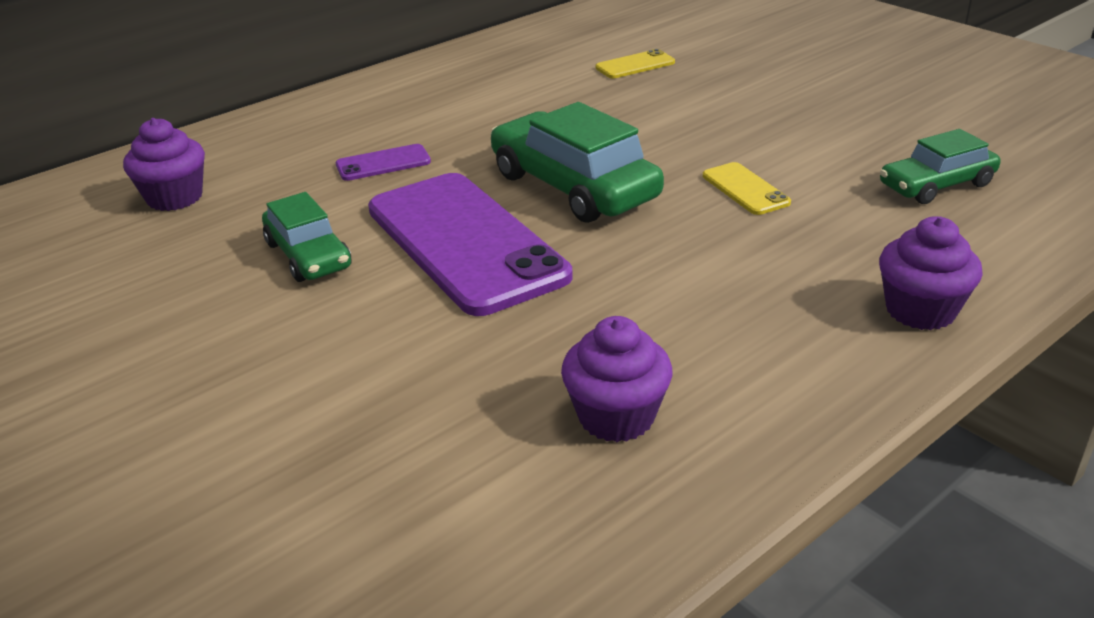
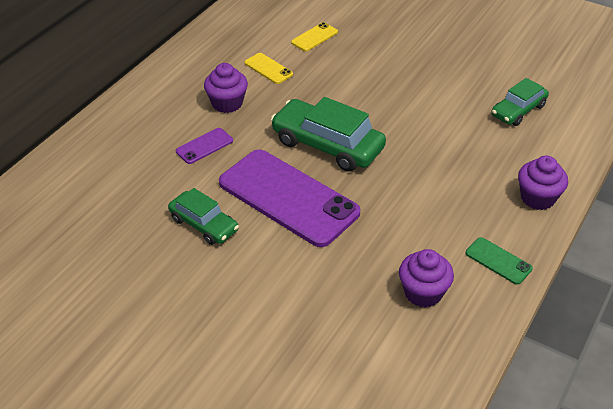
camera: 20 degrees left, 10 degrees up
purple cupcake [123,118,205,211] -> purple cupcake moved to [204,63,248,113]
yellow phone [703,162,791,215] -> yellow phone moved to [245,53,293,84]
none -> green phone [466,237,533,285]

